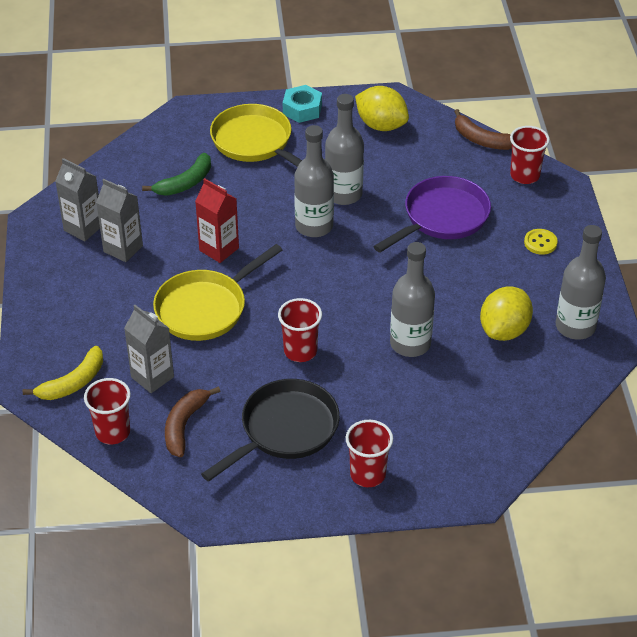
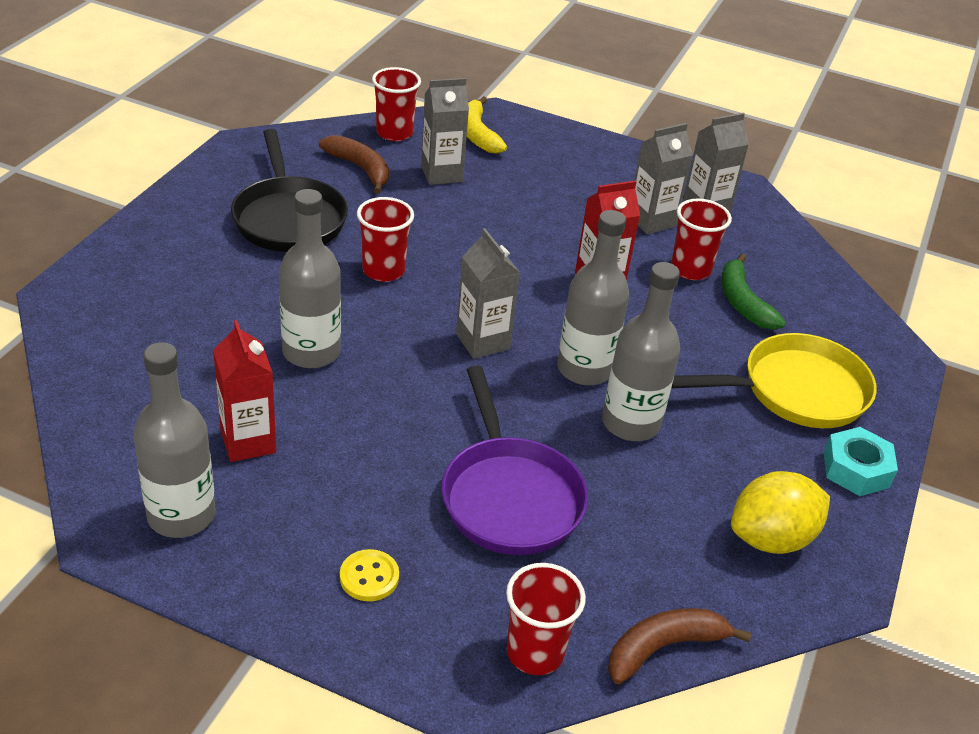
camera: 115 degrees right, 5 degrees down
yellow pan [153,244,282,341] -> none
red cup [346,420,393,487] -> red cup moved to [671,198,732,280]
yellow lemon [480,286,533,341] -> red carton [213,320,276,462]
none -> grey carton [456,228,520,359]

